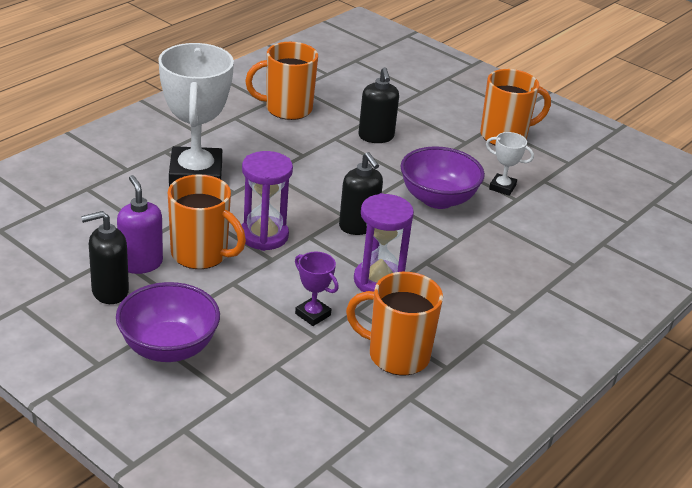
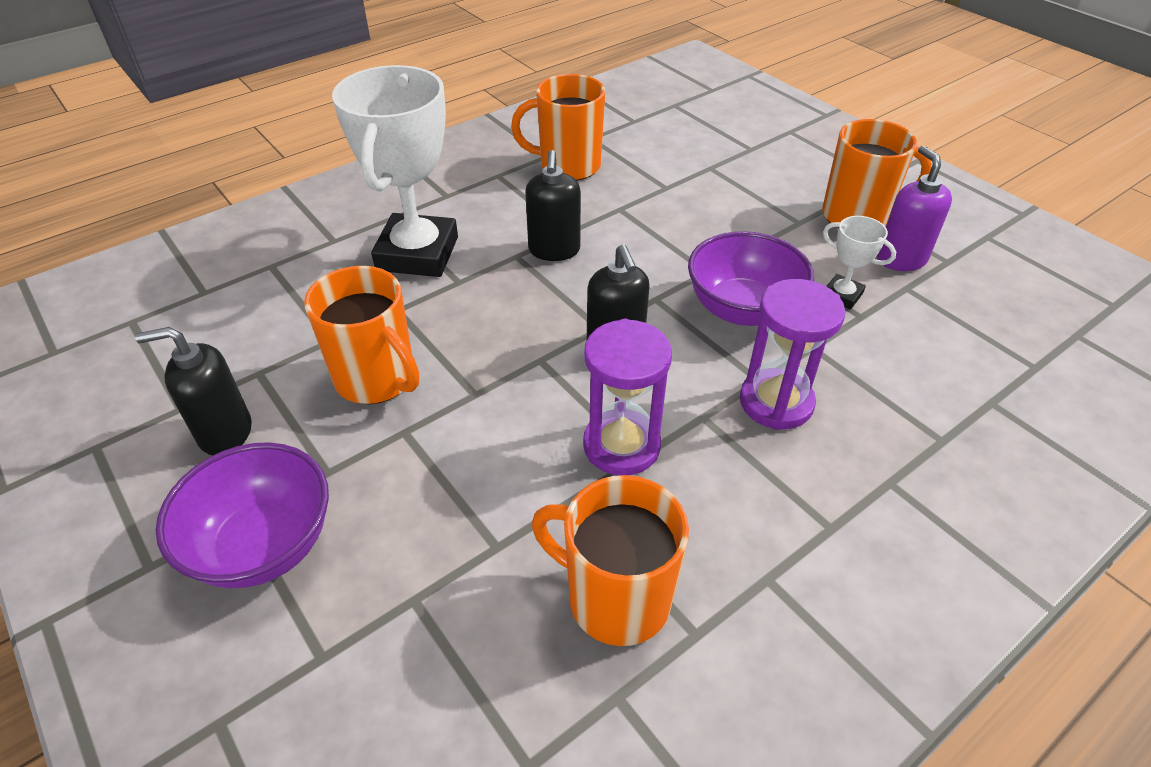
camera: 15 degrees right, 10 degrees up
purple soap dispenser [117,175,163,274] -> purple soap dispenser moved to [877,145,952,271]
purple hourglass [242,151,293,251] -> purple hourglass moved to [740,279,845,430]
purple trophy [295,252,339,326] -> none
black soap dispenser [358,67,399,143] -> black soap dispenser moved to [525,150,581,261]

